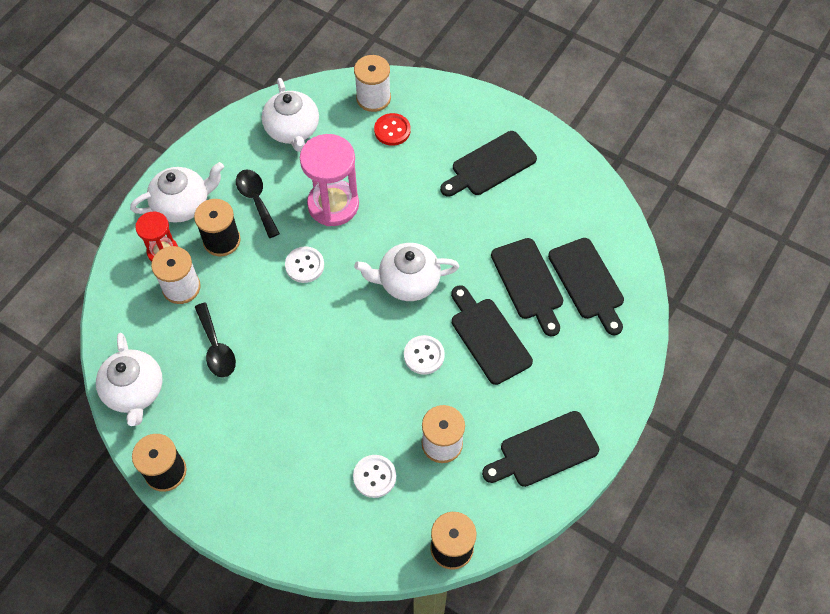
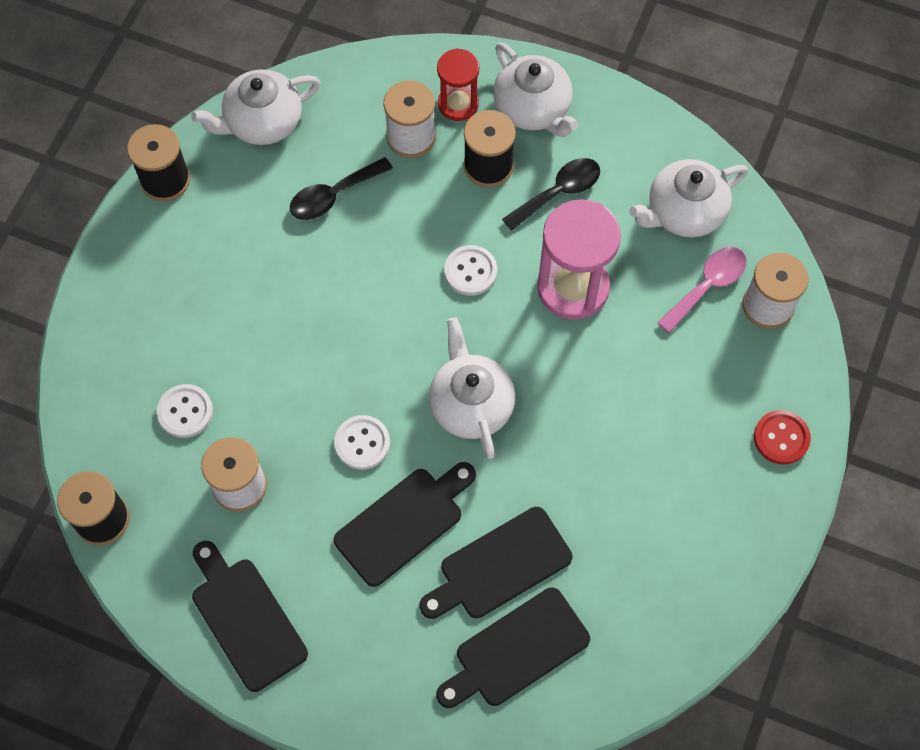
camera: 80 degrees right, 5 degrees up
red button [374,113,411,146] -> red button moved to [754,410,811,465]
black cutting board [440,131,537,197] -> none
none -> pink spoon [657,247,747,333]

